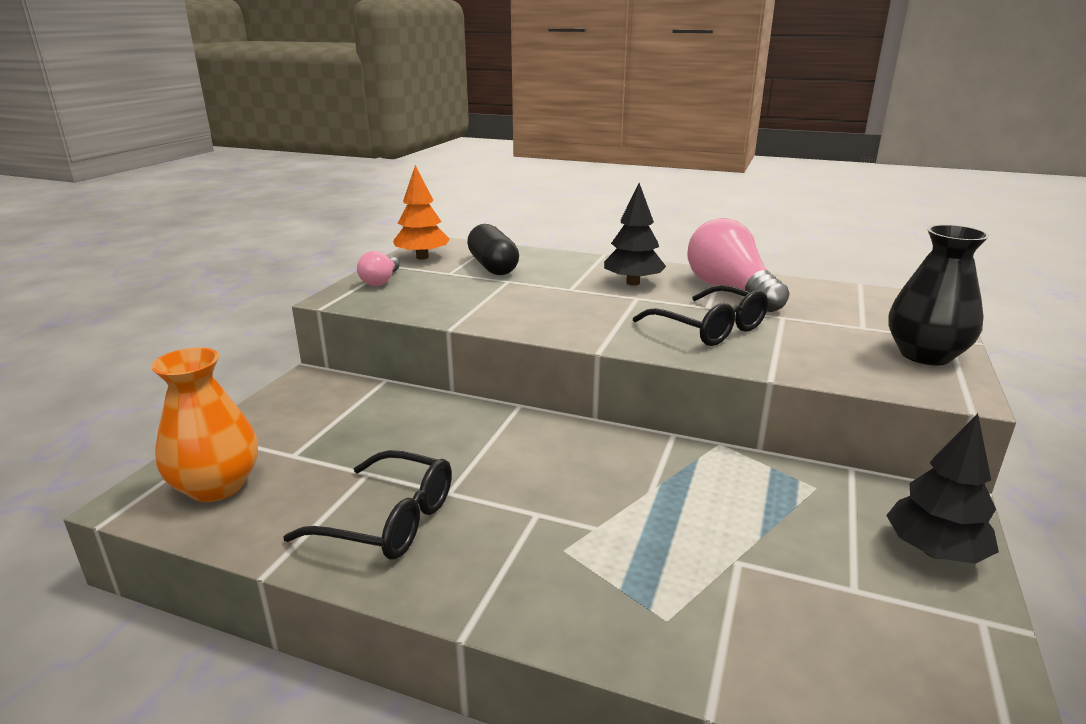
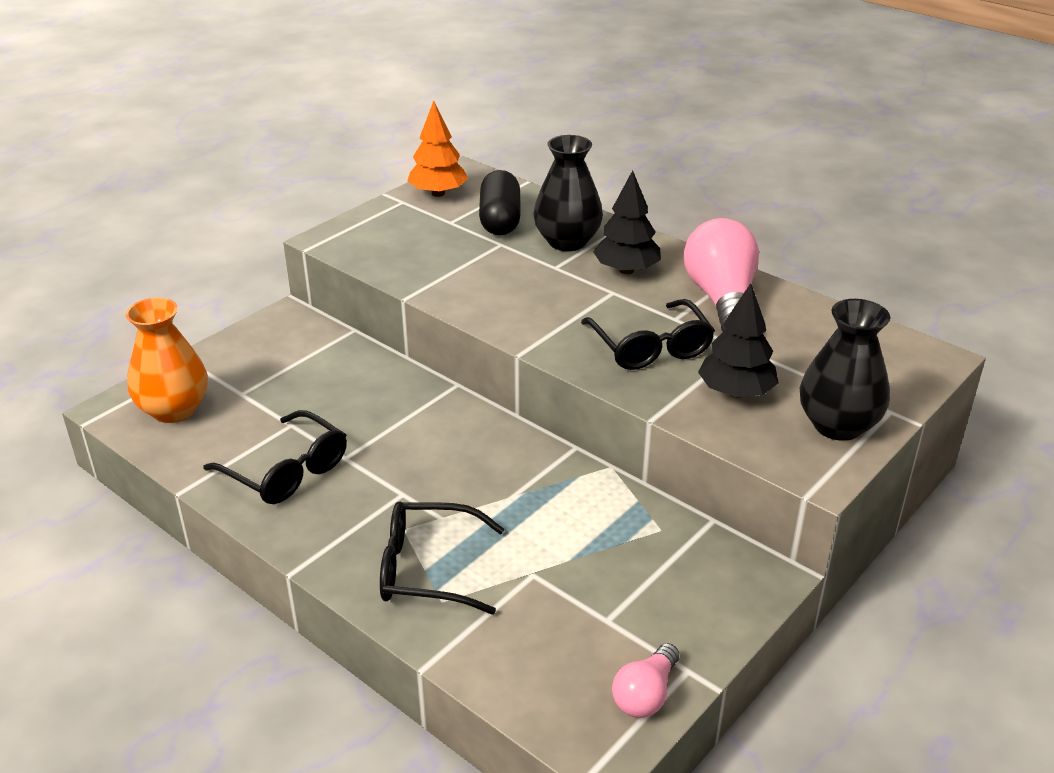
camera: 20 degrees right, 10 degrees up
pink light bulb [357,251,400,286] -> pink light bulb moved to [612,643,679,718]
black tree [886,414,999,564] -> black tree moved to [698,283,779,398]
none -> black glasses [380,502,504,615]
none -> black vase [533,135,603,251]

